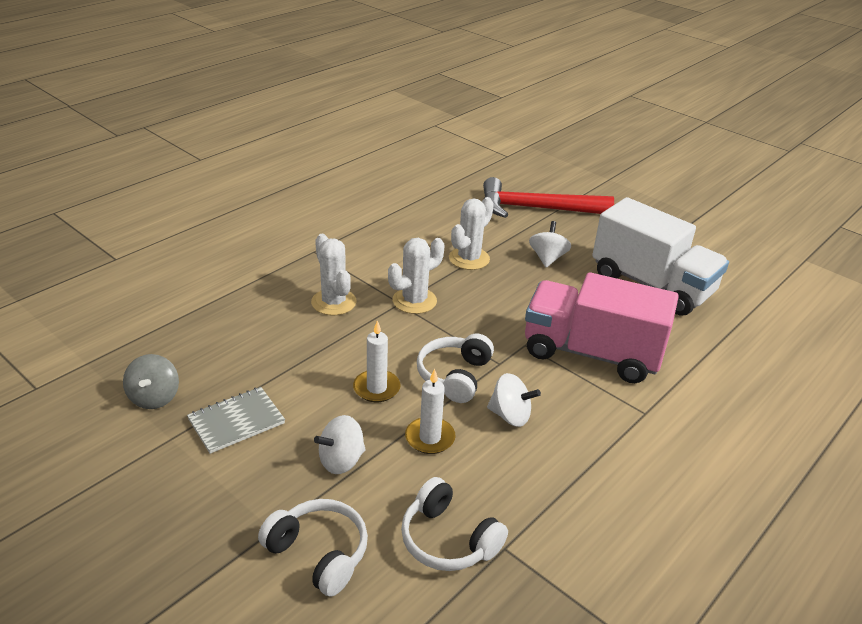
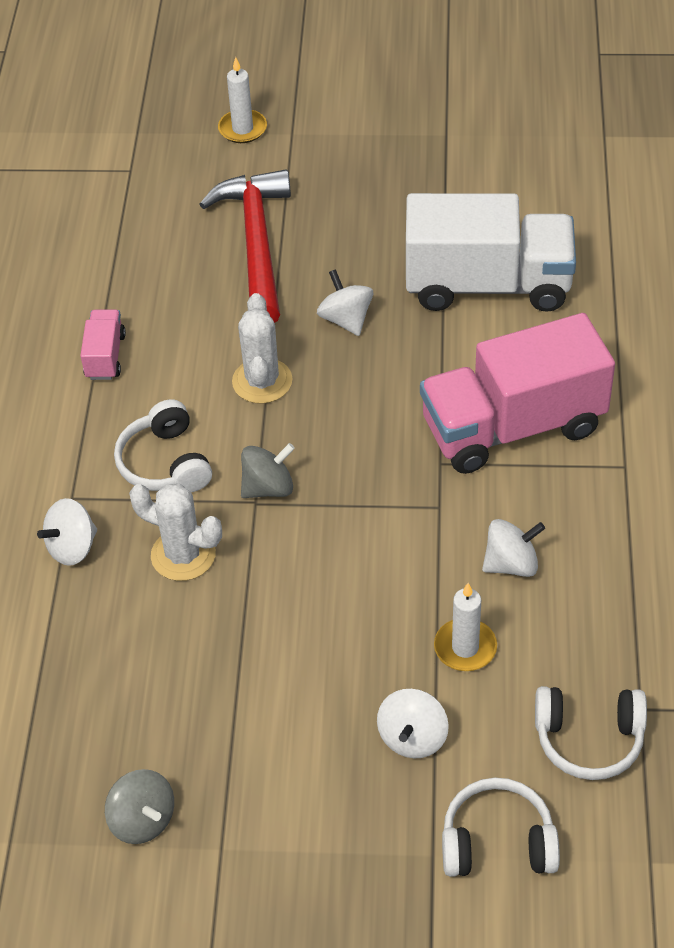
camera: 35 degrees left, 15 degrees up
grey notebook [187,387,285,454] -> none
white candle [353,320,400,402] -> white candle moved to [218,57,267,143]
white cactus [388,238,444,314] -> grey spinning top [241,443,295,498]
white headphones [417,334,494,403] -> white headphones moved to [114,399,212,492]
red hammer [483,177,614,218] -> red hammer turned 120 degrees clockwise [199,170,291,323]
none -> white spinning top [37,498,97,566]
none -> pink truck [80,309,126,380]

